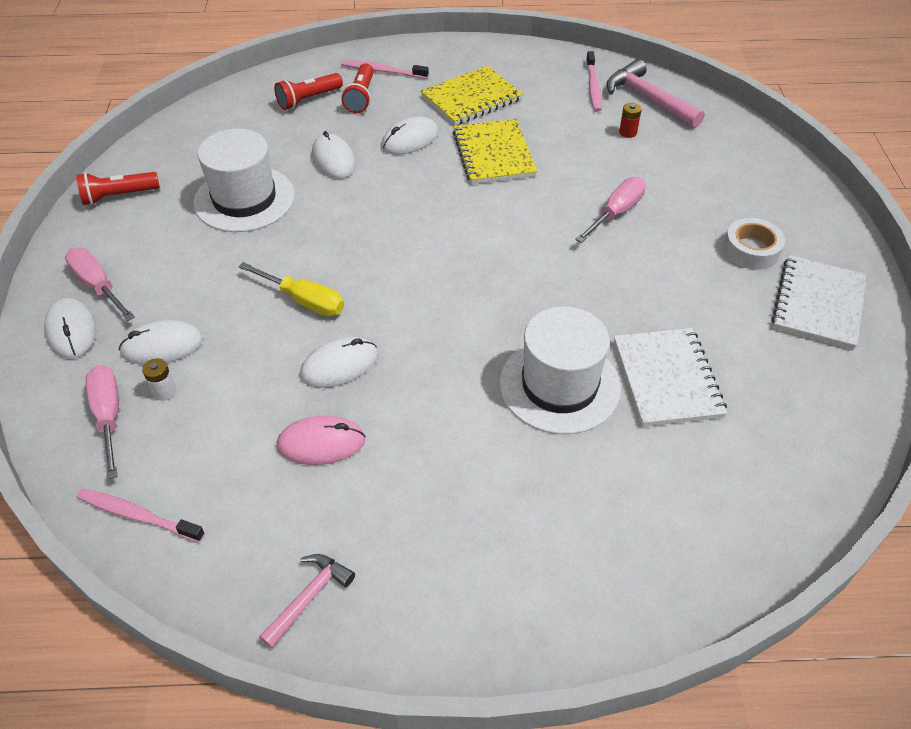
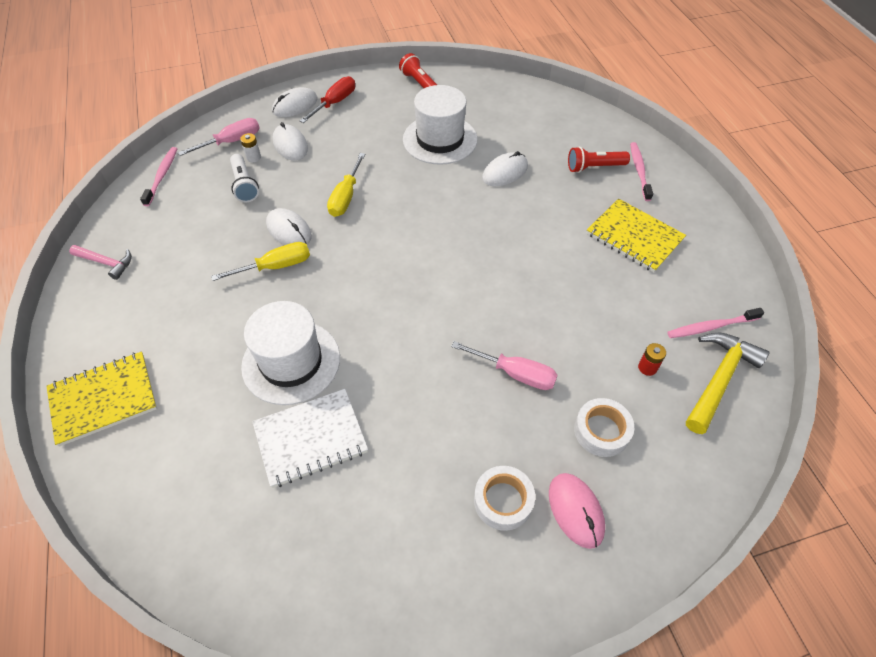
camera: 75 degrees right, 5 degrees up
pink screwdriver [65,247,135,321] -> red screwdriver [300,76,355,123]
red flashlight [274,73,343,110] -> none
pink mouse [276,416,365,465] -> pink mouse moved to [549,473,605,549]
white mouse [381,117,438,154] -> none
yellow notebook [453,119,537,184] -> yellow notebook moved to [47,352,157,447]
pink hammer [606,59,705,128] -> yellow hammer [686,333,769,434]
white notebook [772,255,867,350] -> none
none -> yellow screwdriver [211,242,310,281]
none -> white flashlight [230,154,259,202]
none -> white tape [574,398,634,457]

